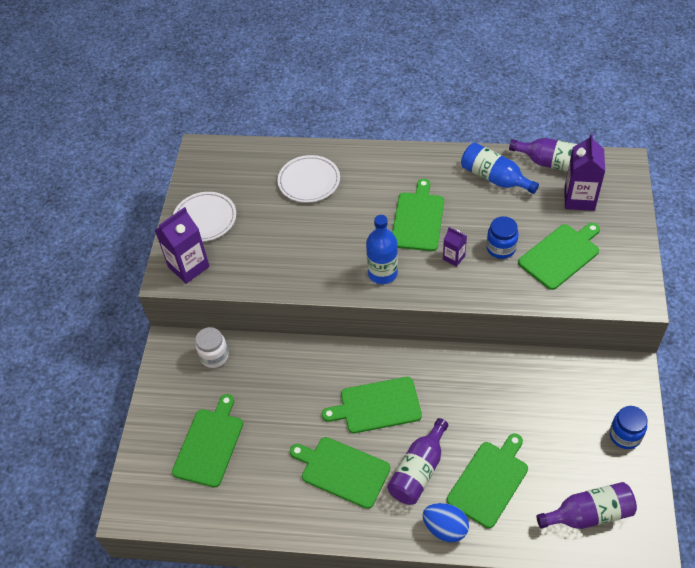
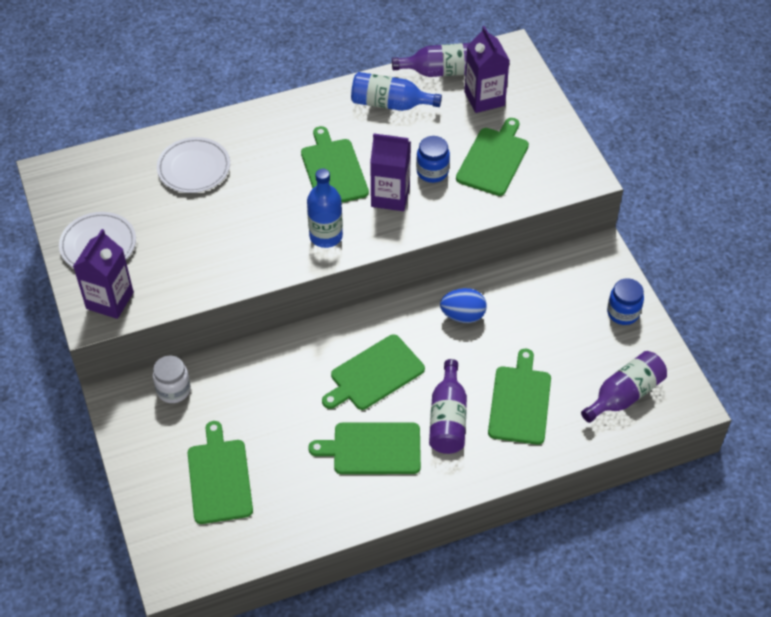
camera: 30 degrees left, 0 degrees up
blue egg [423,503,469,542] -> blue egg moved to [440,288,487,323]
purple carton [443,227,467,267] -> purple carton [370,133,411,211], size x1.86

